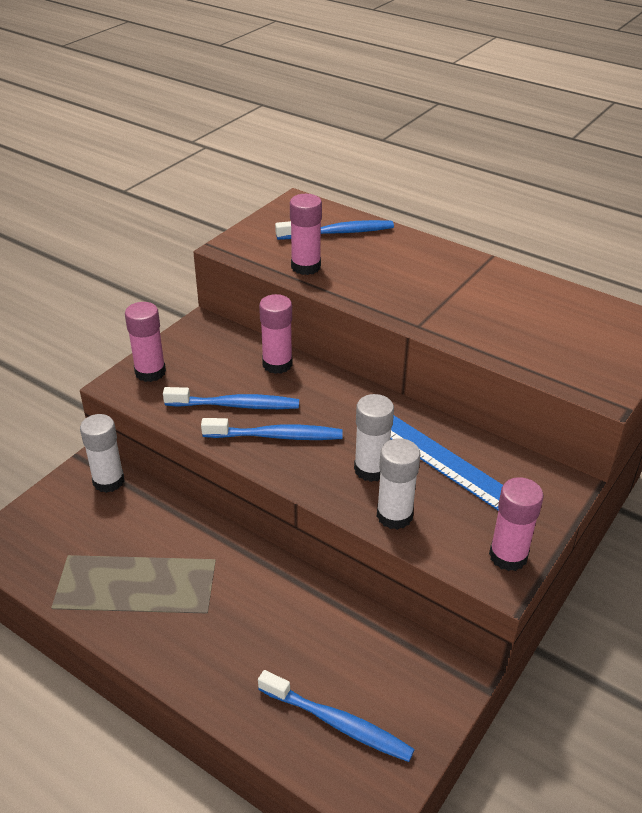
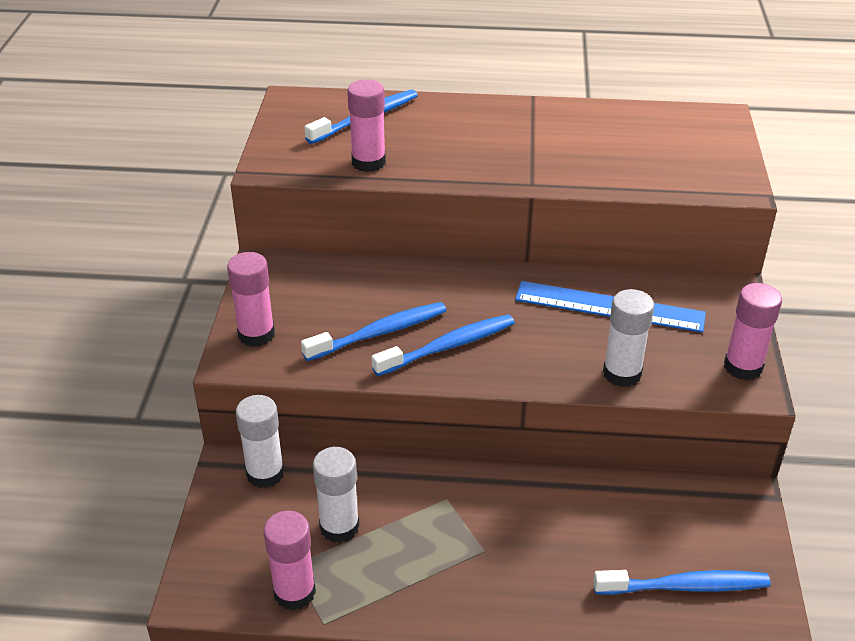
camera: 30 degrees left, 0 degrees up
pink glue stick [259,294,293,374] -> pink glue stick moved to [264,511,316,611]
white glue stick [354,394,394,482] -> white glue stick moved to [313,447,360,543]

